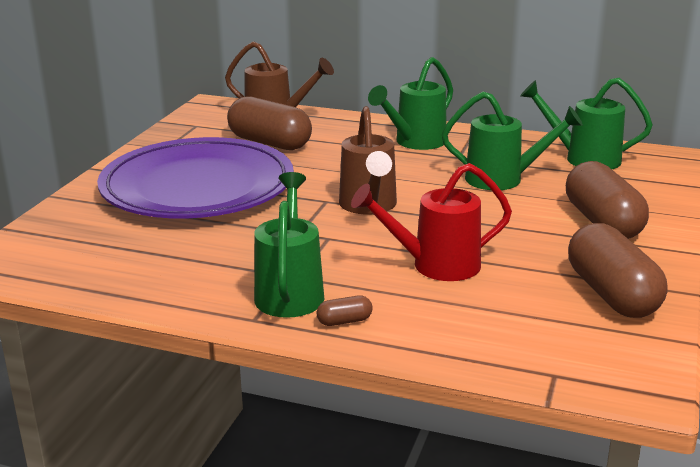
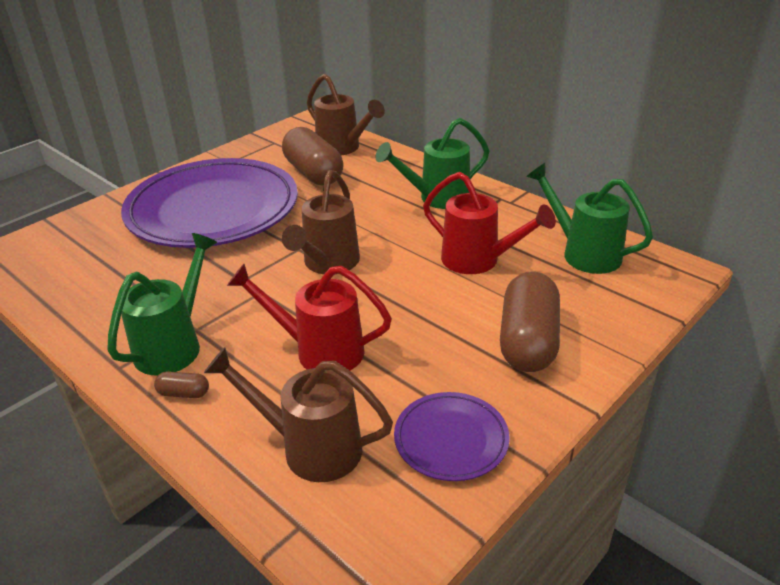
camera: 25 degrees right, 10 degrees up
green watering can [442,91,583,190] -> red watering can [423,172,556,274]
brown capsule [568,223,667,318] -> purple plate [394,392,510,481]
none -> brown watering can [204,347,393,482]

